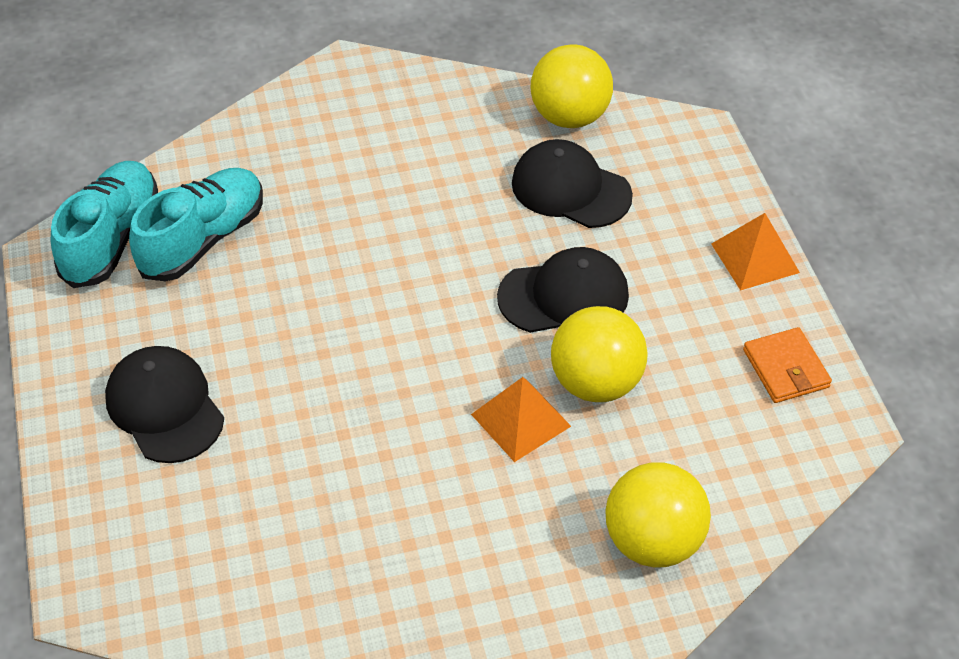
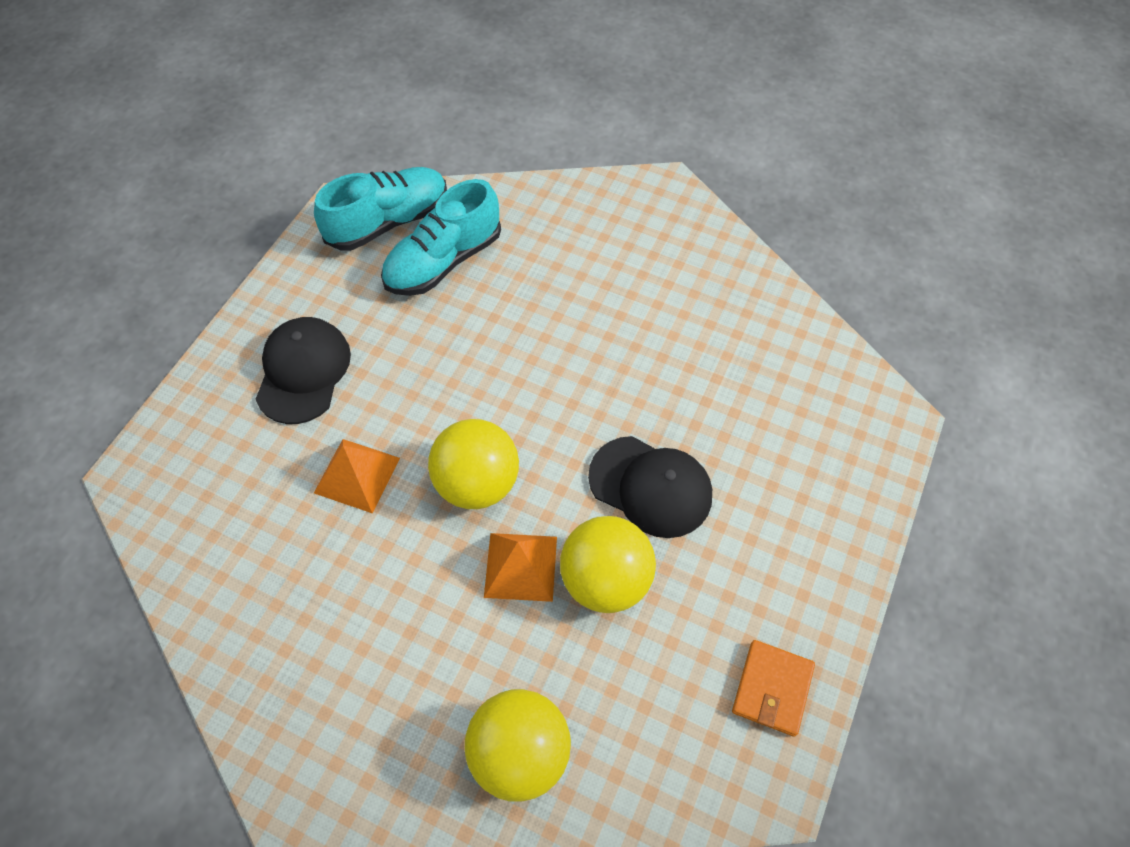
camera: 40 degrees right, 10 degrees up
turquoise shoe [129,168,263,282] -> turquoise shoe turned 150 degrees clockwise [381,179,501,296]
black cap [512,139,633,228] -> none
yellow ball [531,45,613,128] -> yellow ball moved to [428,419,519,509]
orange pyramid [711,213,800,291] -> orange pyramid moved to [314,439,400,514]

